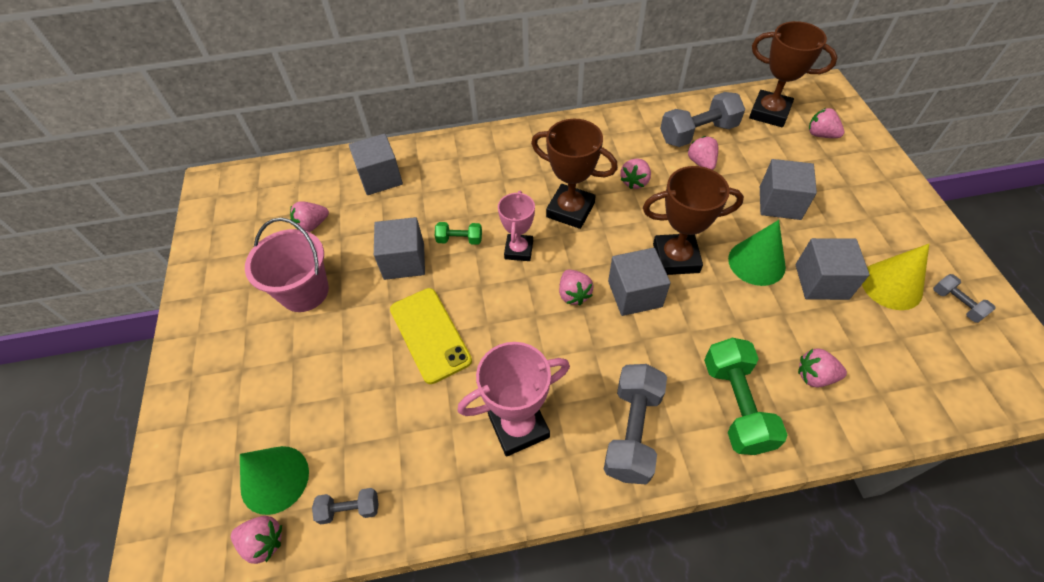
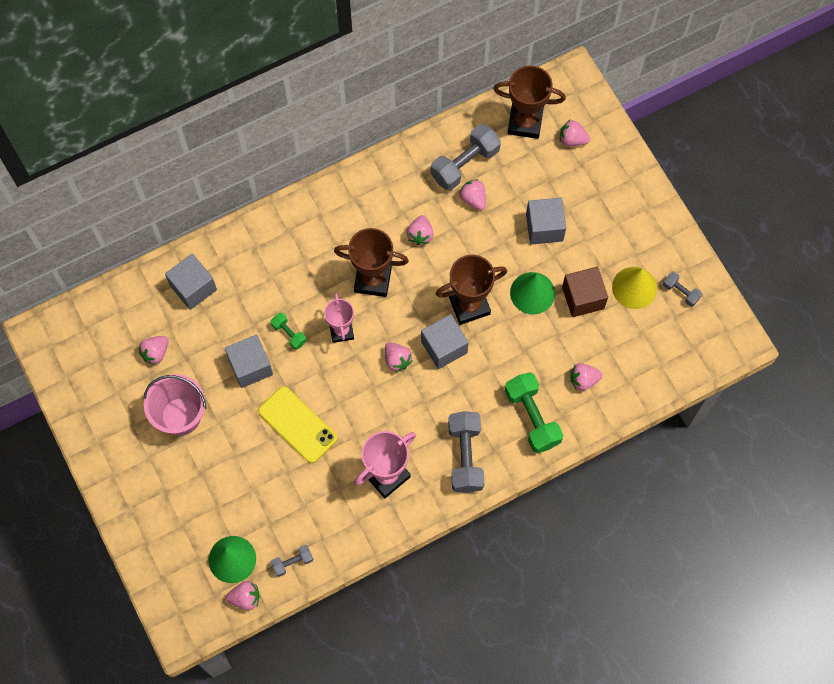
camera: 20 degrees left, 15 degrees up
green dumbbell [435,222,482,245] -> green dumbbell turned 60 degrees clockwise [271,312,306,350]
grey cube [796,238,870,300] -> brown cube [562,267,608,317]

